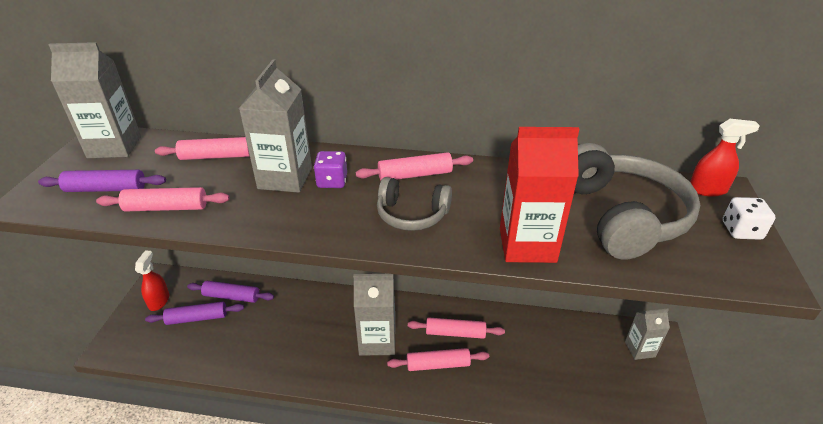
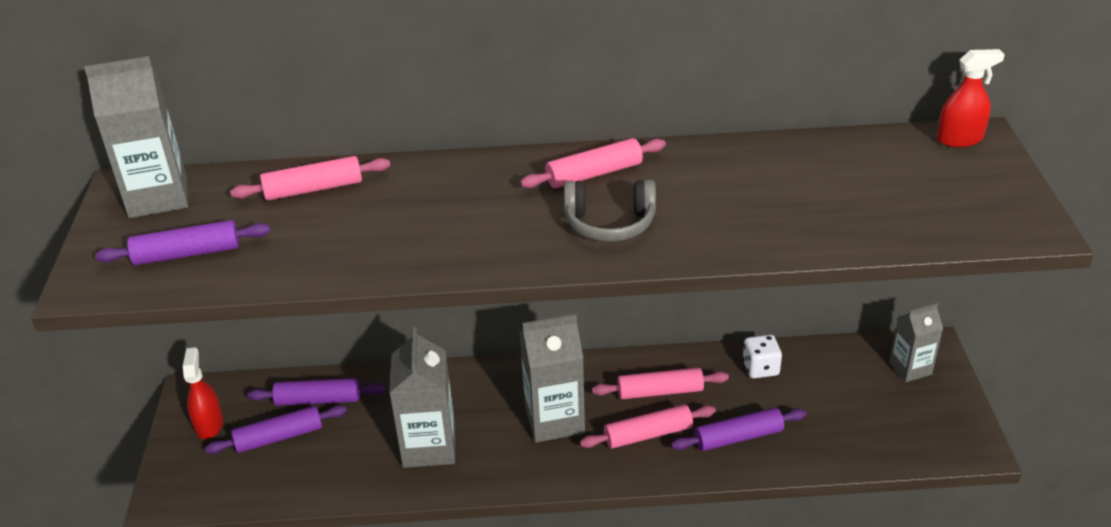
camera: 10 degrees left, 0 degrees up
pink rolling pin [96,187,230,212] -> none
grey carton [239,59,312,193] -> grey carton moved to [389,327,455,468]
purple dice [314,151,347,188] -> none
red carton [500,127,580,263] -> none
grey headphones [574,143,700,259] -> none
white dice [723,197,776,240] -> white dice moved to [743,335,782,378]
none -> purple rolling pin [671,407,806,451]

